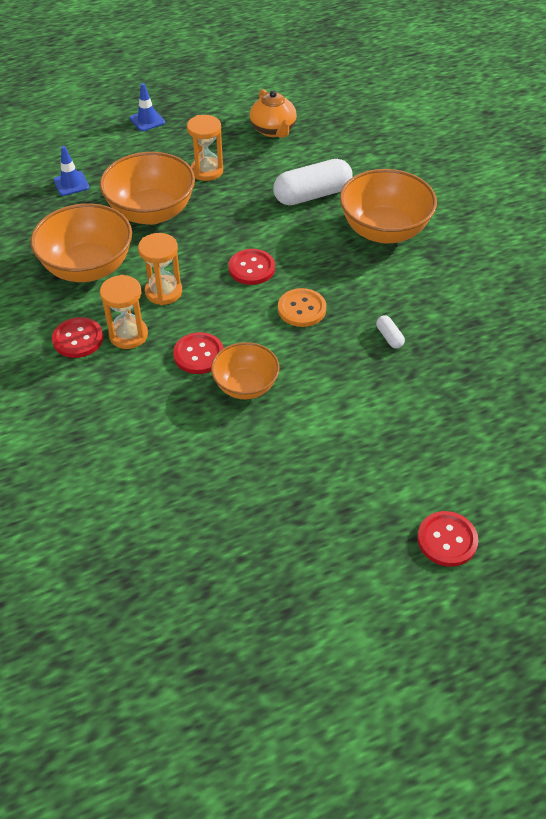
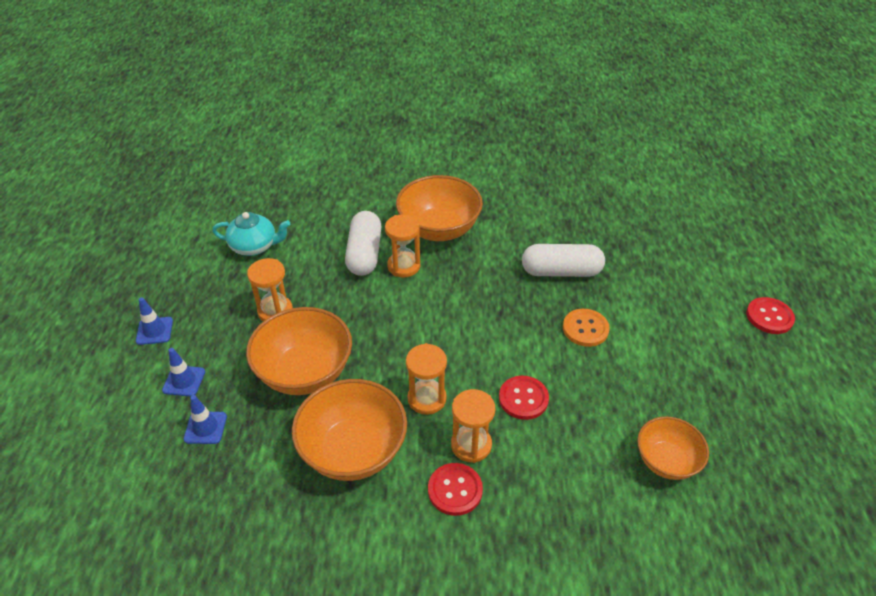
camera: 65 degrees left, 5 degrees down
orange bowl [211,342,280,399] -> orange bowl moved to [637,416,709,480]
red button [228,249,275,285] -> none
orange teapot [250,89,297,138] -> turquoise teapot [212,212,290,256]
orange button [278,288,326,327] -> orange button moved to [563,309,610,347]
white capsule [376,315,405,349] -> white capsule [522,244,605,277], size x2.32
none -> blue traffic cone [162,348,205,397]
none -> orange hourglass [385,215,420,278]

